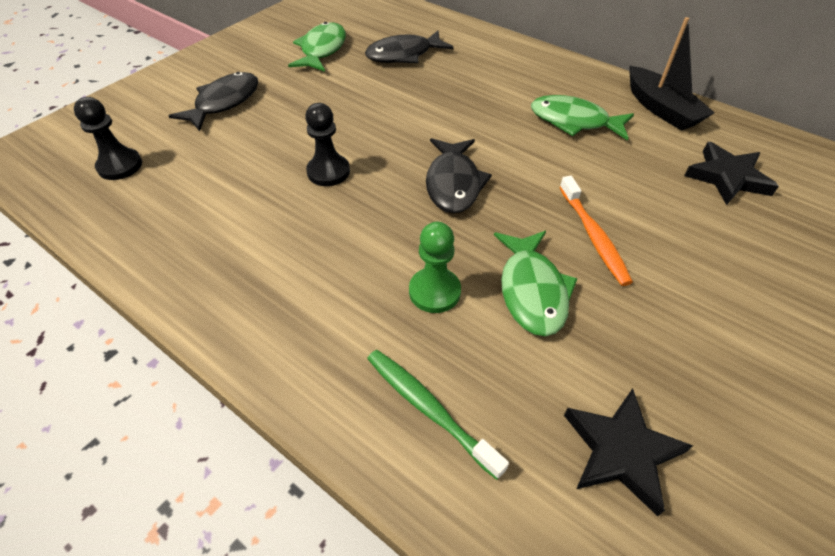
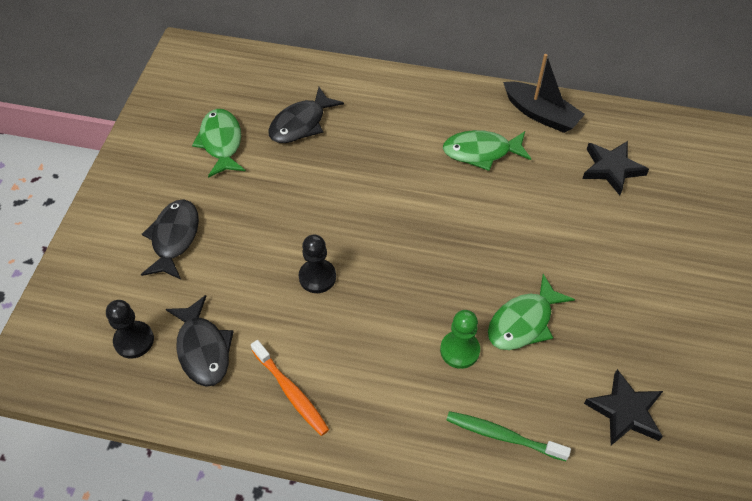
camera: 25 degrees left, 5 degrees up
black fish [426,138,492,213] -> black fish moved to [166,295,234,387]
green fish [494,231,578,336] -> green fish turned 75 degrees clockwise [488,274,575,350]
orange toothbrush [559,176,633,286] -> orange toothbrush moved to [251,340,329,436]

